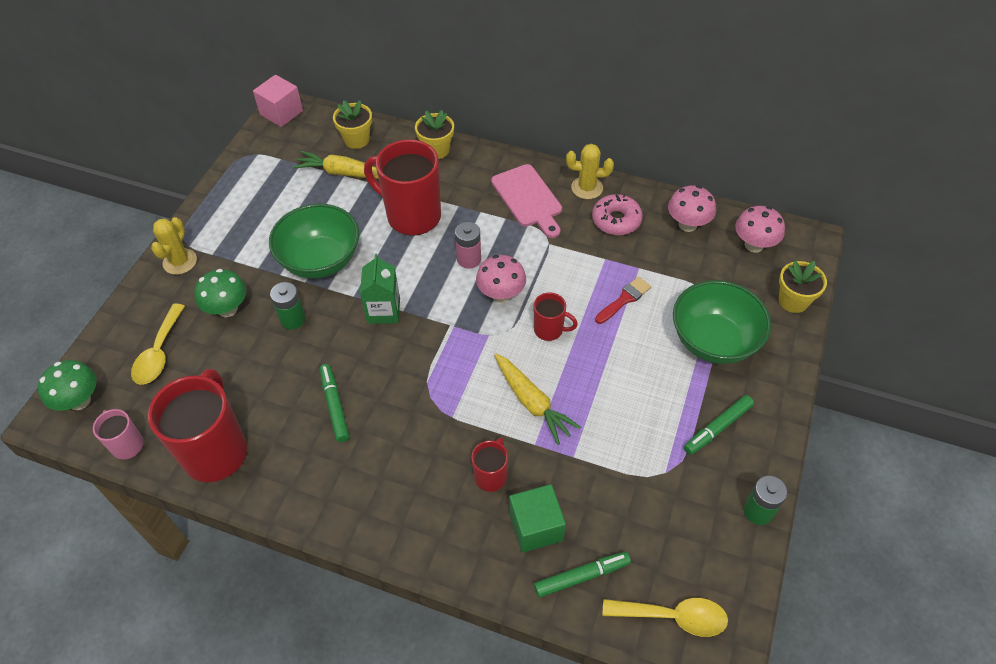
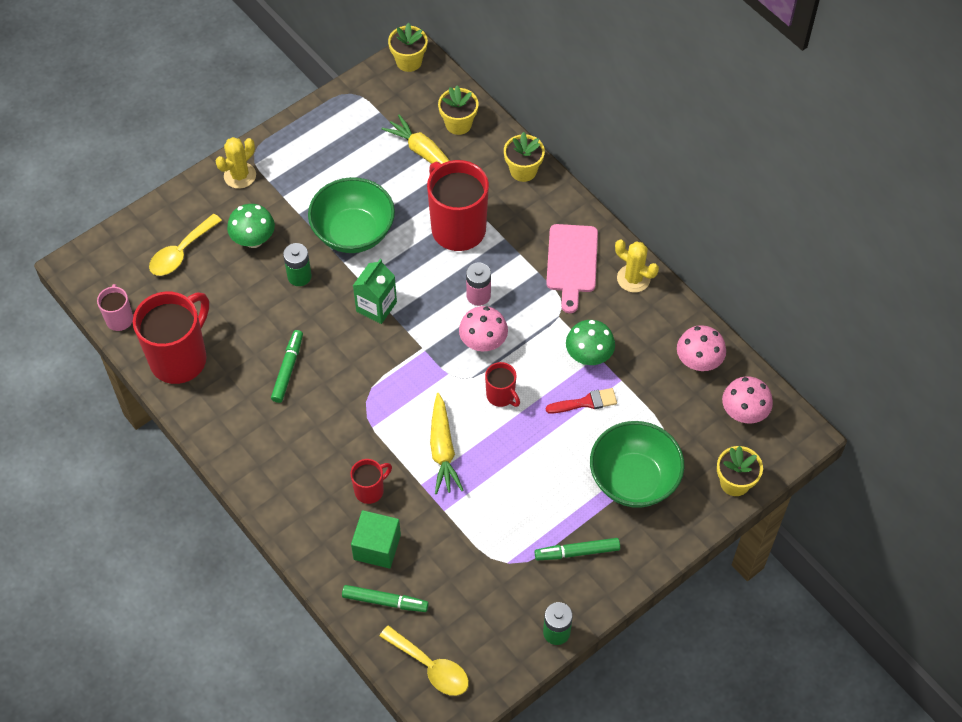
camera: 30 degrees right, 5 degrees up
green mushroom [38,360,97,411] -> green mushroom moved to [566,320,615,365]
pink cube [253,75,303,127] -> yellow flower pot [388,23,428,72]
pink donut [592,194,643,235] -> none

